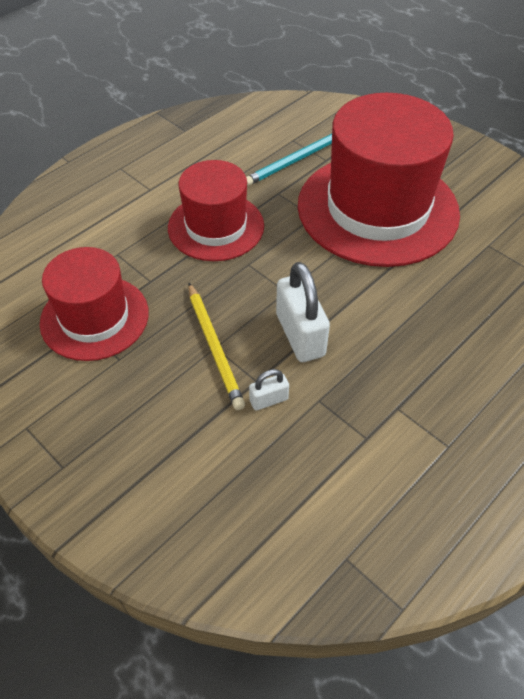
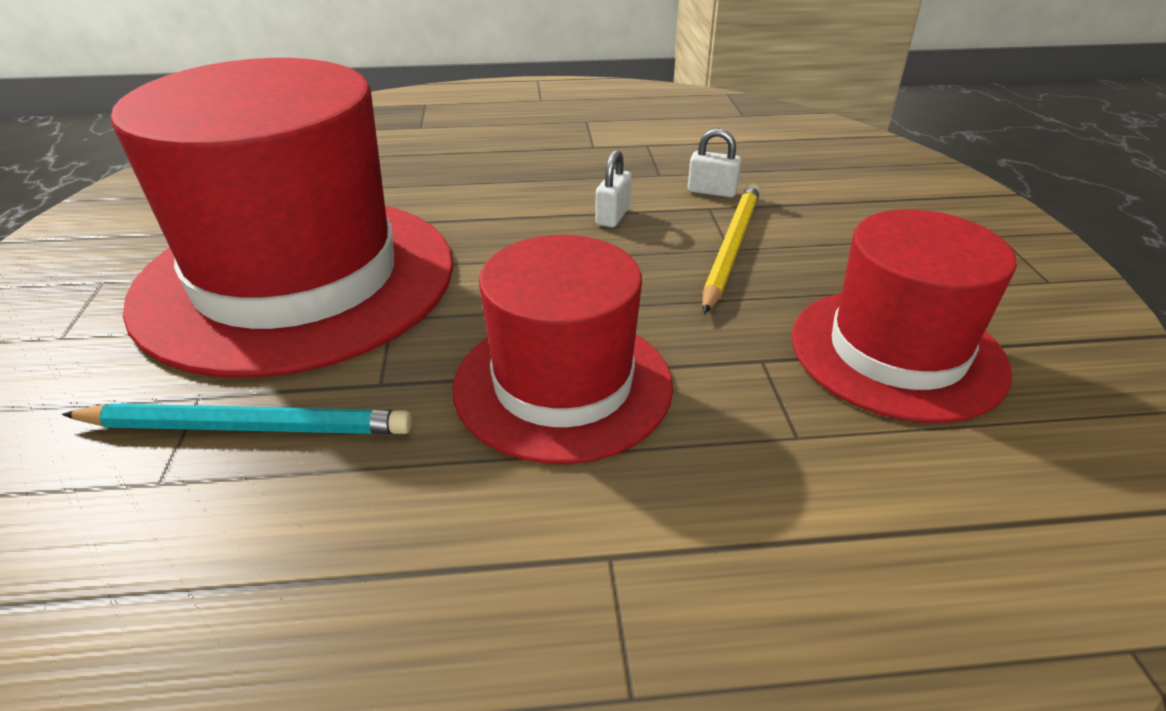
camera: 140 degrees left, 15 degrees down
white padlock [276,262,330,362] -> white padlock [595,150,632,227], size x0.50

